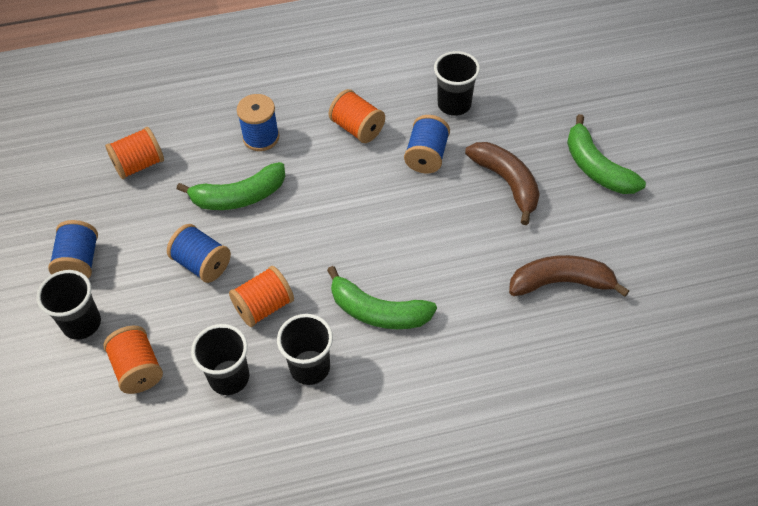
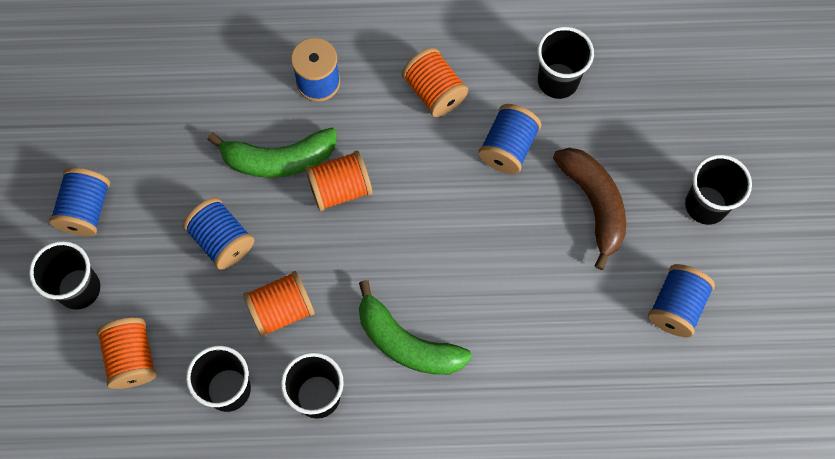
camera: 10 degrees right, 15 degrees up
orange spool [105,127,164,179] -> orange spool moved to [305,151,373,211]
brown banana [509,255,629,297] -> none
green banana [567,114,646,194] -> black cup [685,155,752,225]
none -> blue spool [648,264,715,338]

